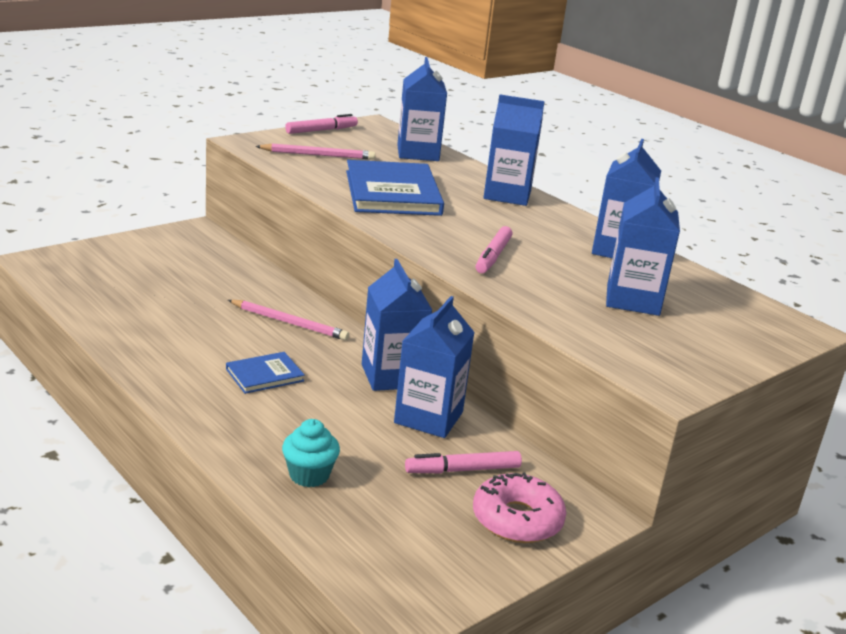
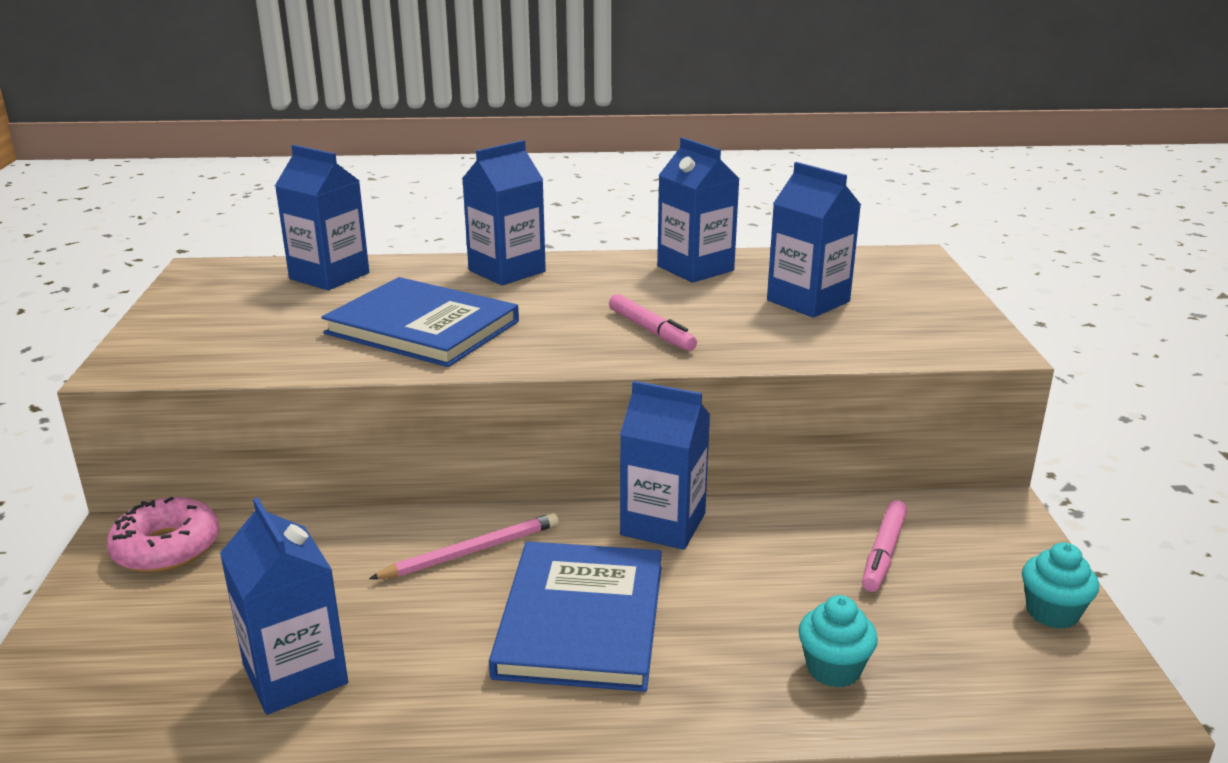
camera: 50 degrees left, 0 degrees up
blue book [226,352,305,394] -> blue book [489,541,662,692], size x2.02
pink pencil [255,144,375,160] -> none
pink marker [285,114,358,134] -> none
blue carton [394,296,475,438] -> blue carton moved to [220,497,348,715]
pink donut [473,472,566,543] -> pink donut moved to [106,497,219,572]
none -> turquoise cupcake [1022,542,1099,629]

